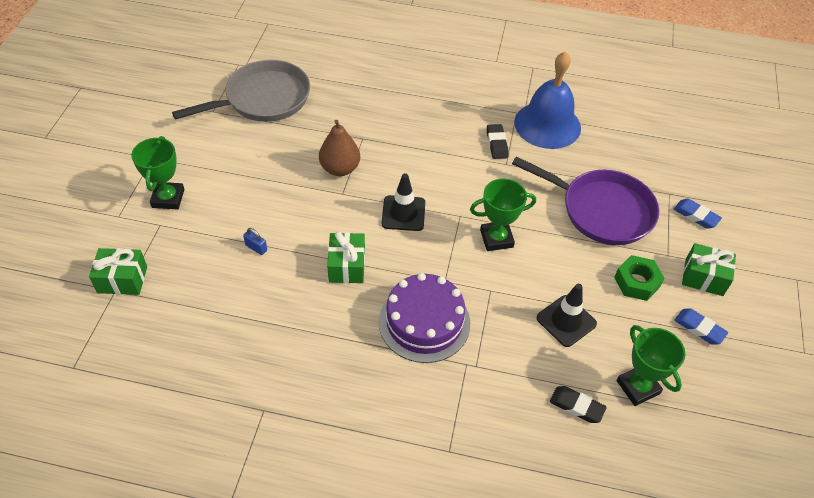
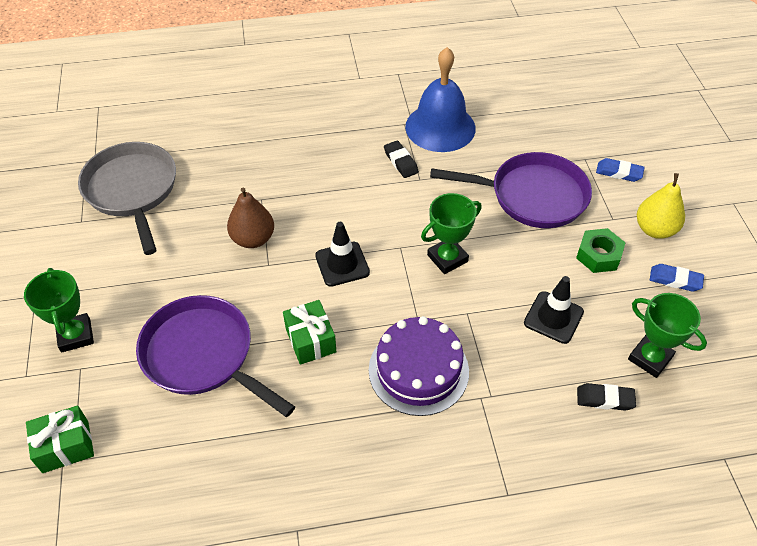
camera: 20 degrees left, 0 degrees up
grey pan [172,60,310,122] -> grey pan turned 60 degrees counterclockwise [78,142,176,255]
blue padlock [243,228,267,255] -> purple pan [136,295,295,417]
green gift [682,243,736,296] -> yellow pear [637,173,685,239]

